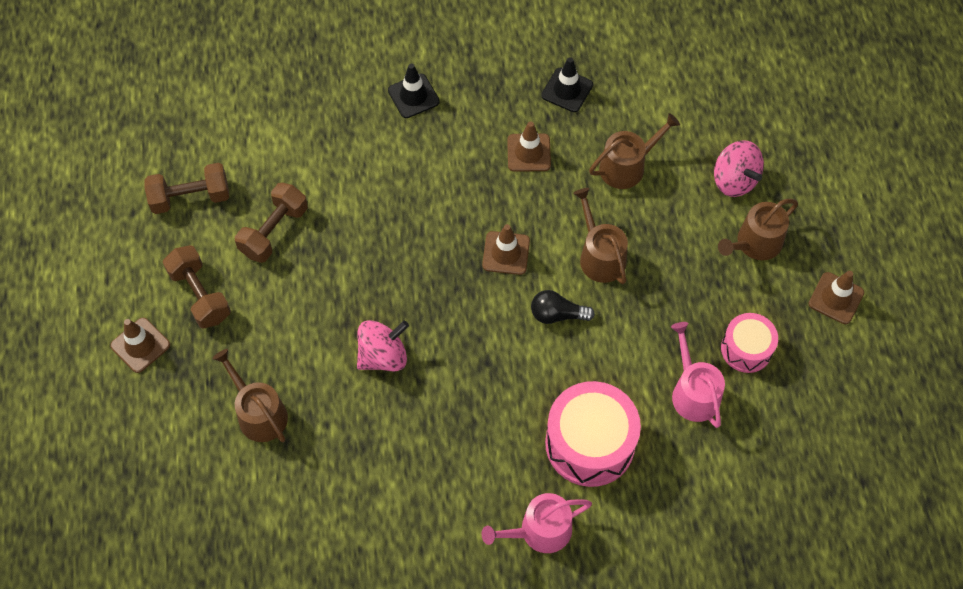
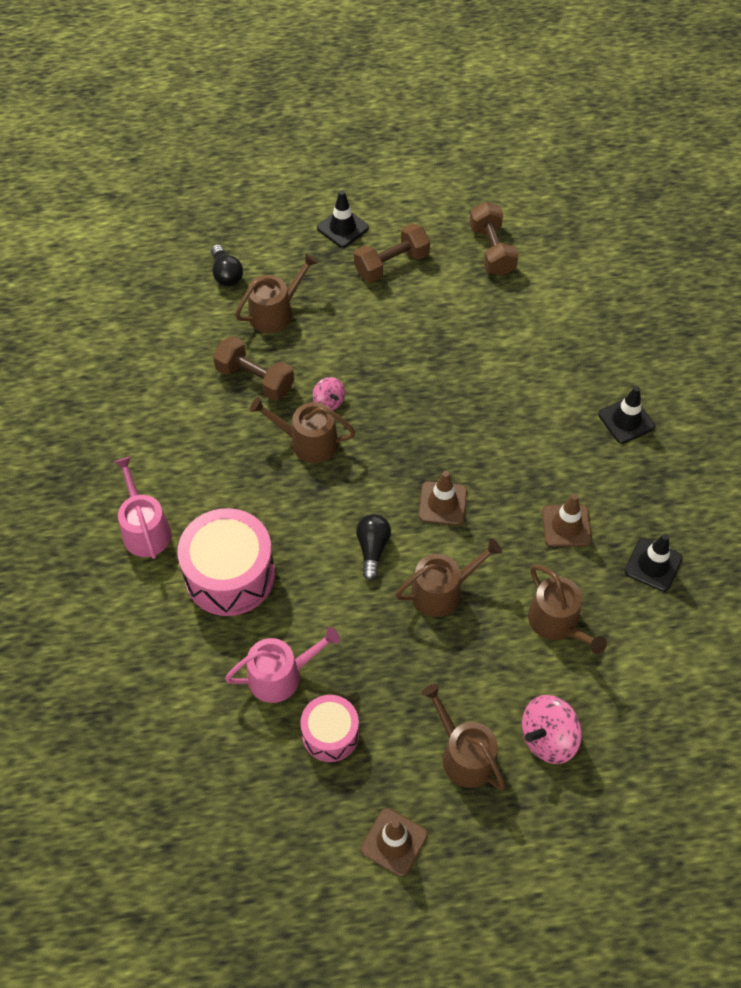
camera: 90 degrees right, 5 degrees down
brown traffic cone [110,318,170,373] -> black traffic cone [317,190,369,248]
brown dumbbell [235,183,308,263] -> brown dumbbell moved to [213,336,294,401]
pink spinning top [357,320,409,372] -> pink spinning top [313,377,345,410], size x0.60
none -> black light bulb [211,244,243,286]
none -> brown watering can [250,397,356,463]

